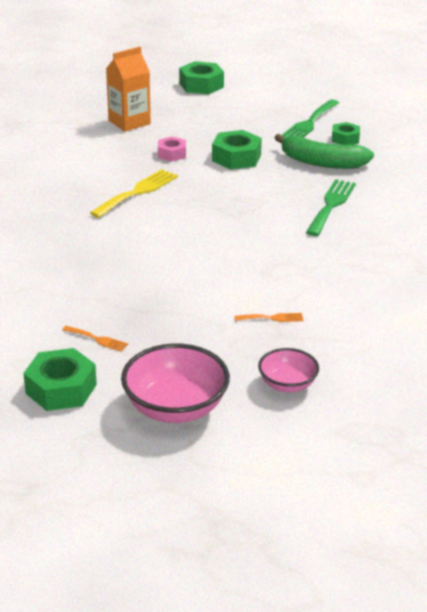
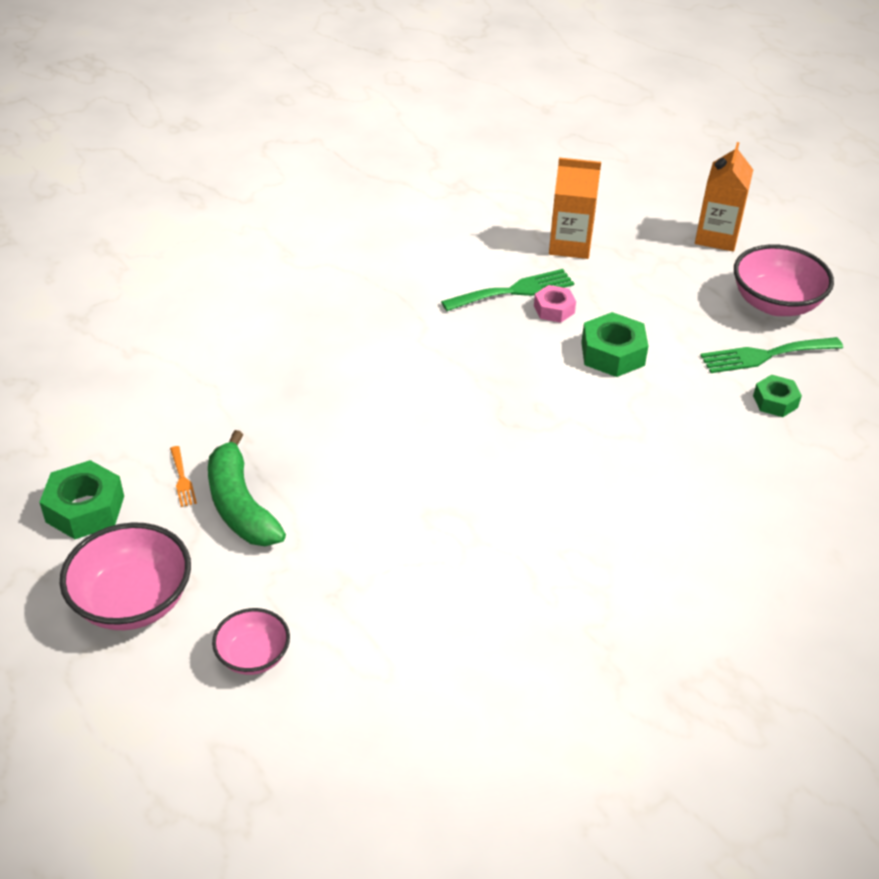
camera: 45 degrees right, 10 degrees up
yellow fork [90,169,178,218] -> none
green nut [179,61,224,95] -> orange carton [695,142,753,252]
orange fork [234,313,303,322] -> none
green banana [275,134,374,169] -> green banana moved to [208,430,286,546]
green fork [306,179,356,236] -> green fork moved to [441,269,574,311]
none -> pink bowl [734,244,834,316]

